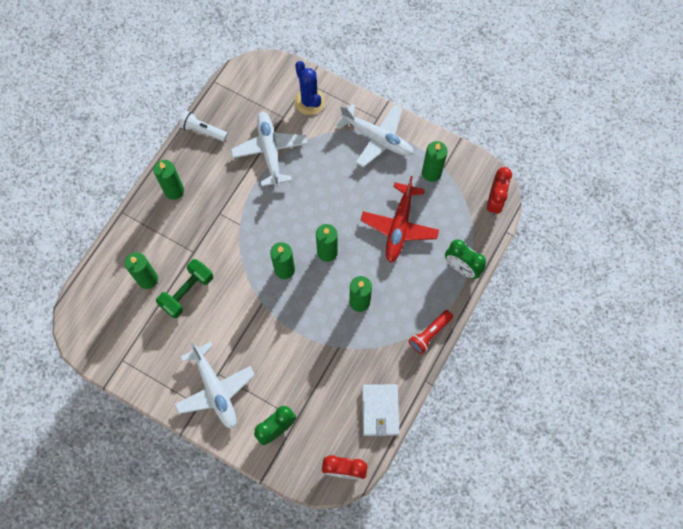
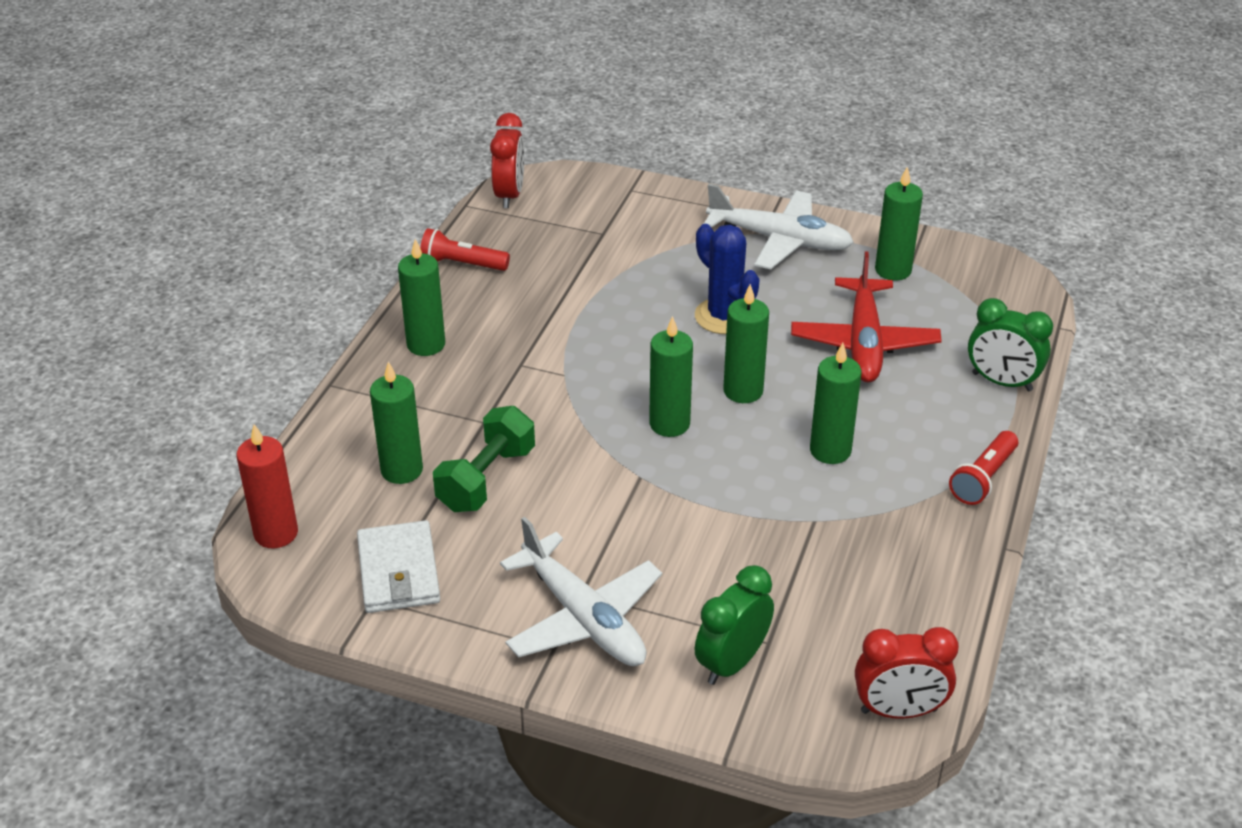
camera: 10 degrees left, 30 degrees down
white flashlight [179,111,228,141] -> red flashlight [420,228,510,271]
white plane [231,111,307,187] -> none
blue cactus [294,61,325,115] -> blue cactus moved to [695,224,760,334]
white wallet [362,384,399,436] -> white wallet moved to [357,520,440,613]
red clock [487,167,512,215] -> red clock moved to [490,113,524,208]
none -> red candle [236,424,298,548]

